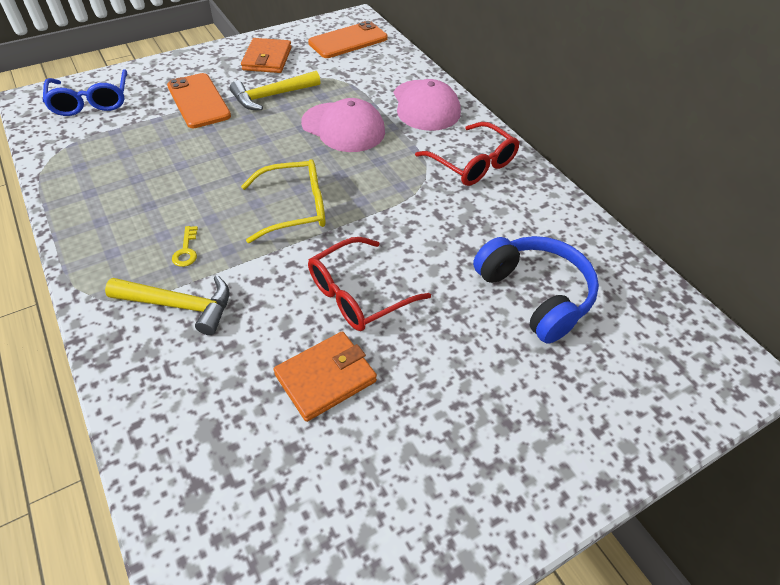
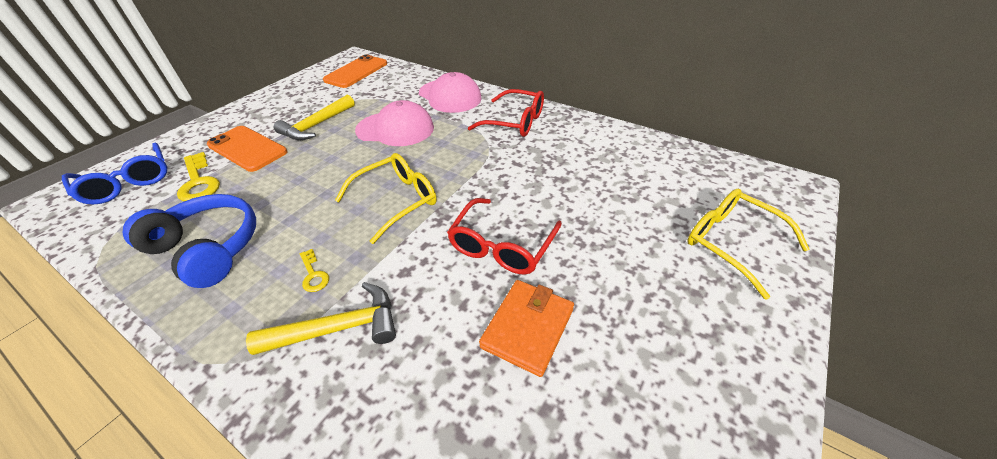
camera: 25 degrees left, 5 degrees down
orange wallet [241,38,292,73] -> none
blue headphones [473,236,599,344] -> blue headphones moved to [123,194,256,288]
none -> yellow key [177,152,220,201]
none -> yellow glasses [688,189,810,300]

